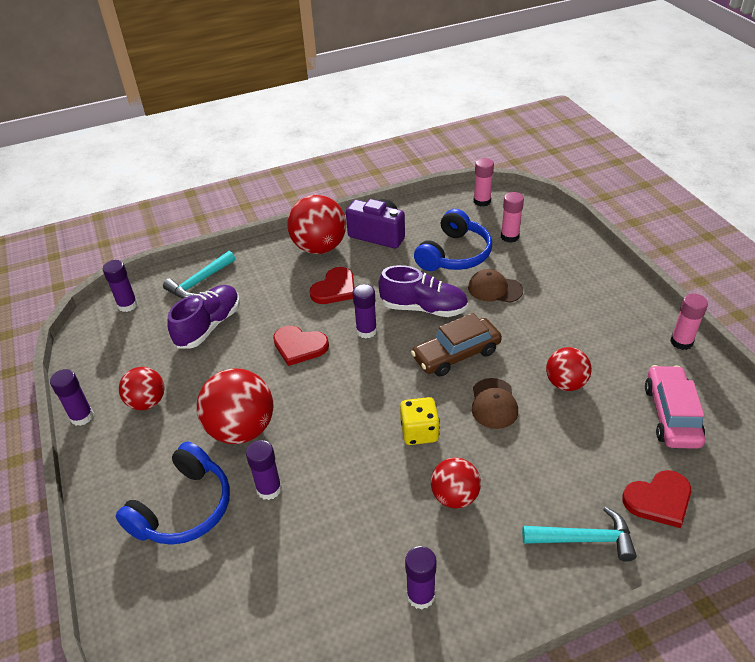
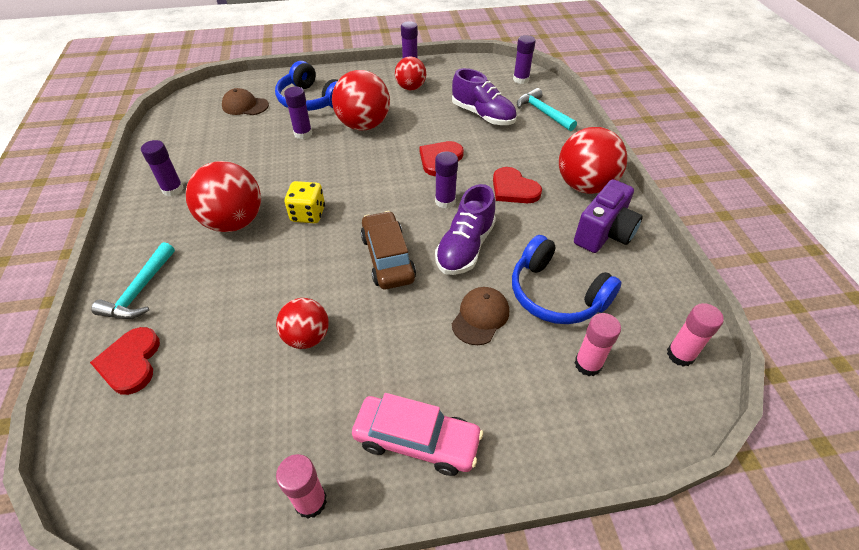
camera: 100 degrees right, 5 degrees up
red ball [431,458,481,508] -> red ball [186,161,261,232], size x1.64
brown cap [472,378,518,429] -> brown cap moved to [222,88,269,115]
pink car [645,365,705,449] -> pink car moved to [352,393,483,476]

